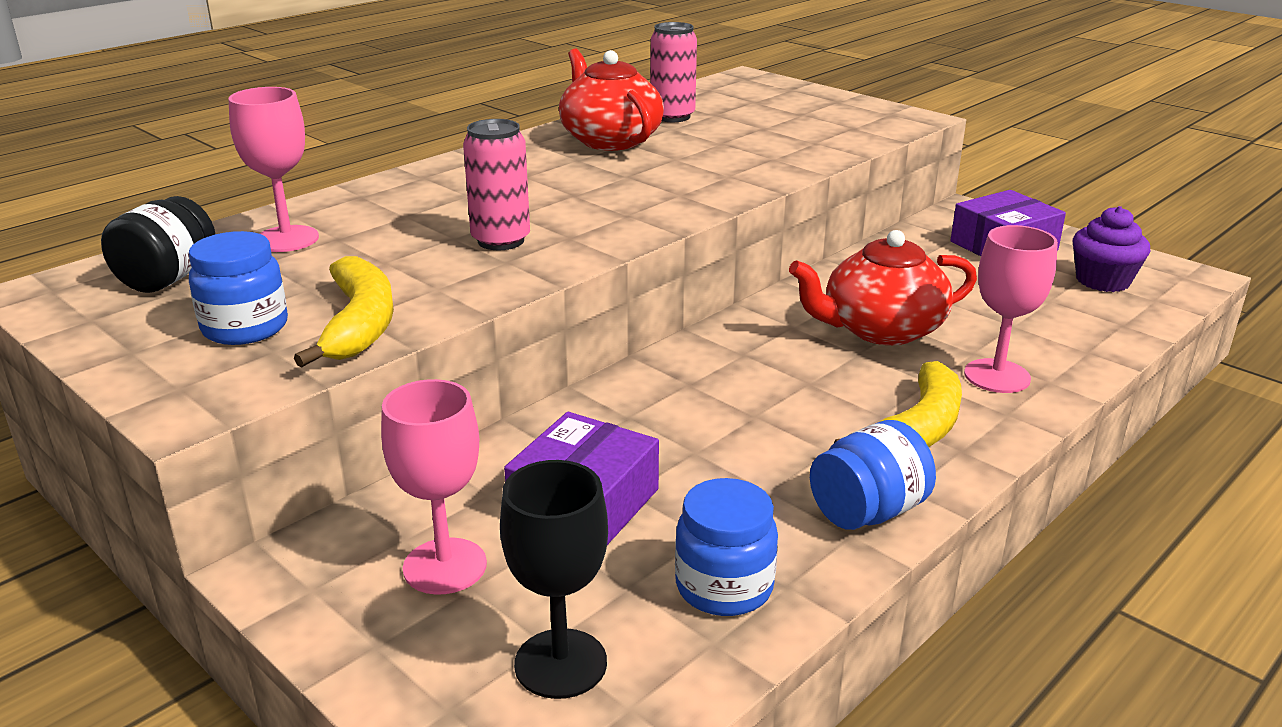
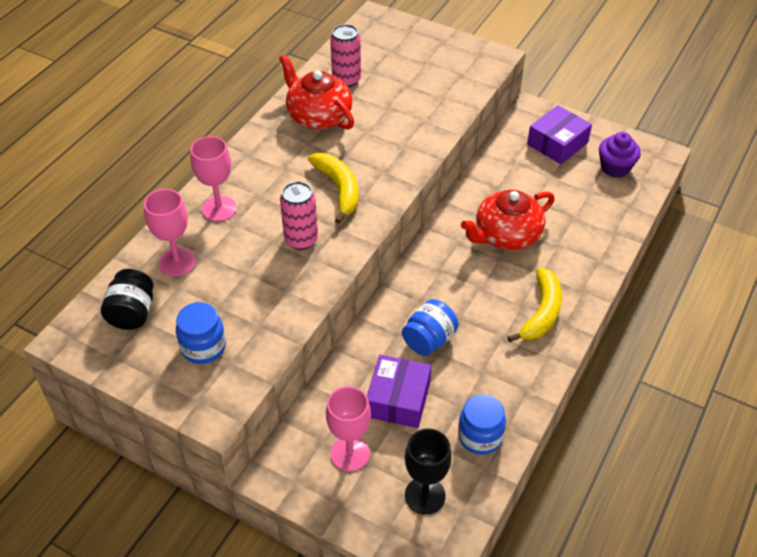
camera: 15 degrees left, 20 degrees up
yellow banana [294,256,394,367] -> yellow banana moved to [308,153,359,224]
blue jar [810,420,936,530] -> blue jar moved to [402,299,458,356]
pink goblet [964,225,1058,393] -> pink goblet moved to [190,136,237,222]

